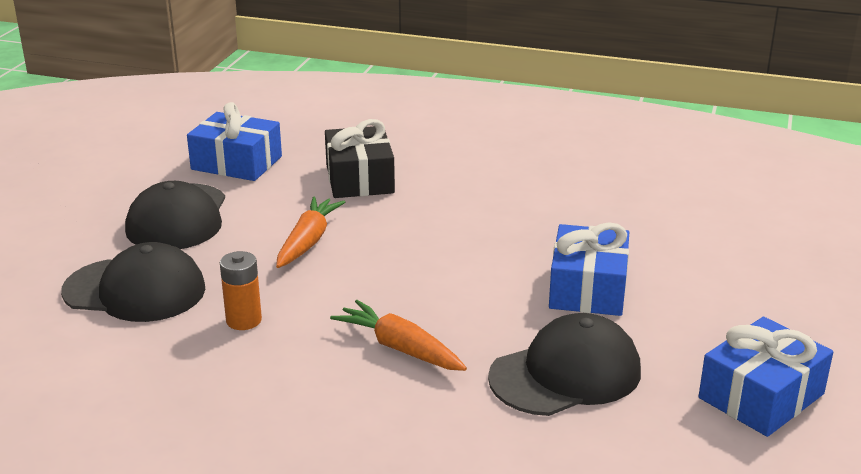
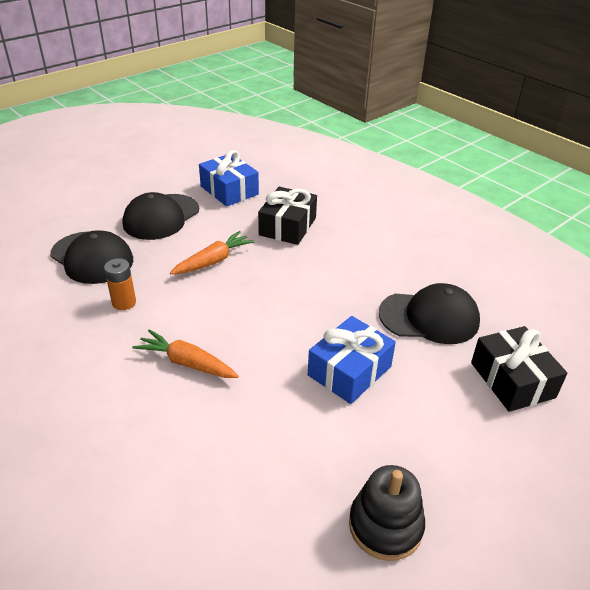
camera: 30 degrees right, 10 degrees up
orange carrot [330,300,467,371] -> orange carrot turned 45 degrees counterclockwise [132,329,239,378]
black cap [488,313,641,416] -> black cap moved to [379,283,480,344]
blue gift [699,317,833,437] -> black stacking toy [349,465,425,561]
none -> black gift [471,326,568,412]

